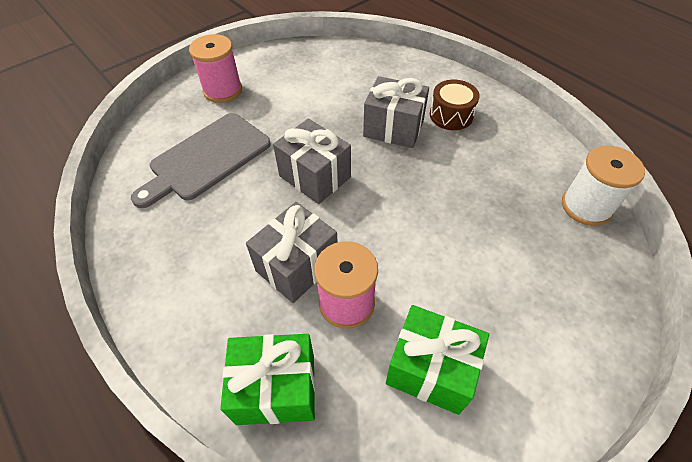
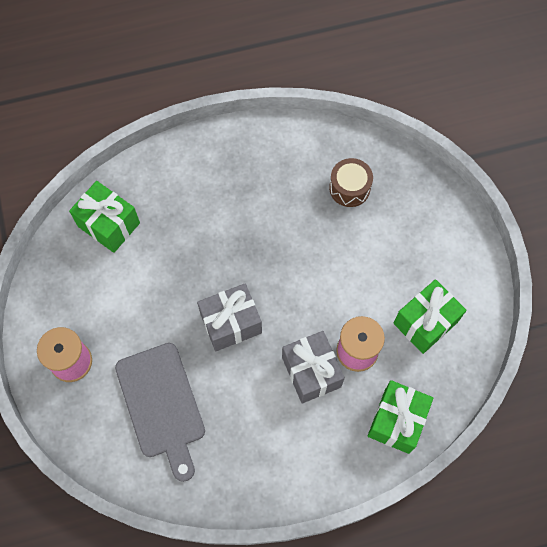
camera: 65 degrees left, 15 degrees up
grey gift [363,76,429,148] -> none
brown drum [430,80,480,130] -> brown drum moved to [329,158,373,207]
white spool [562,146,645,226] -> none
none -> green gift [69,181,140,253]

